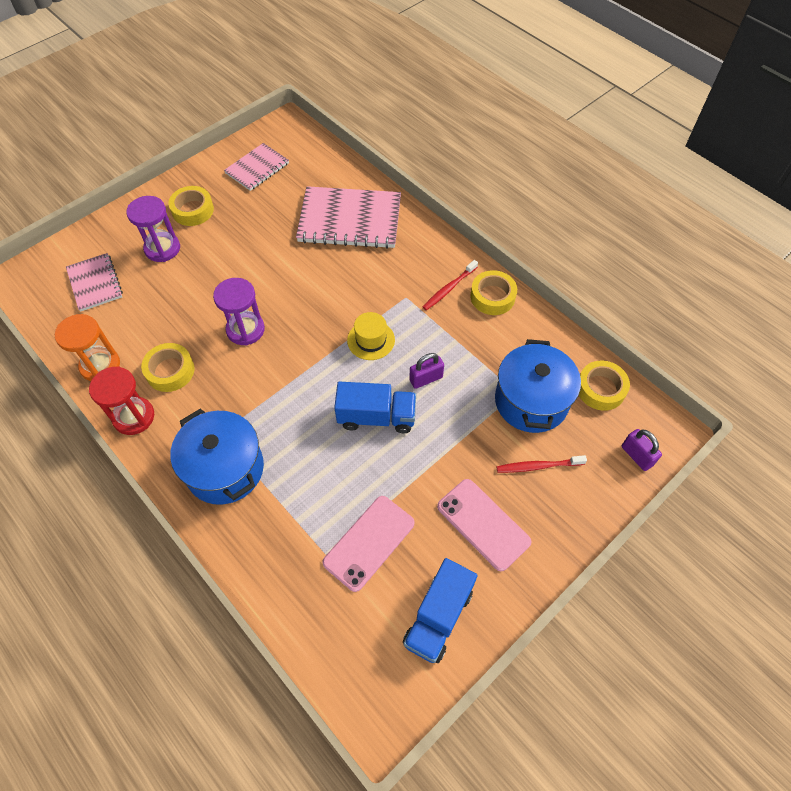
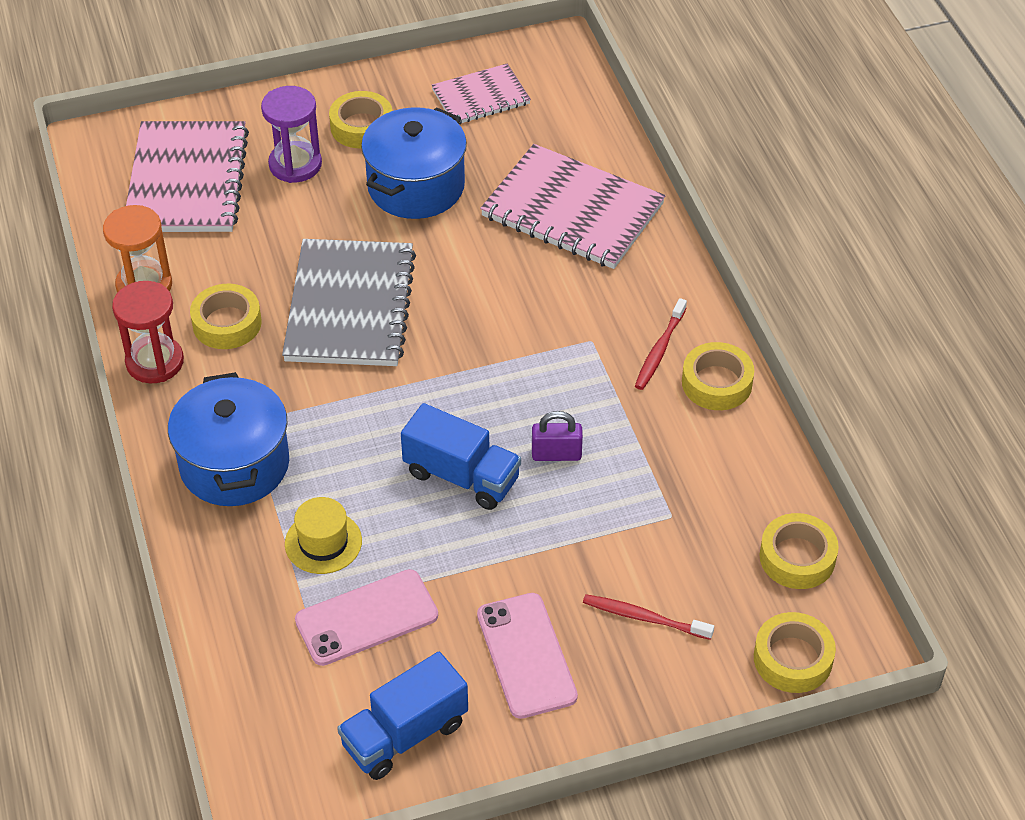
camera: 25 degrees right, 10 degrees down
pink notebook [66,253,123,312] -> pink notebook [126,121,249,232], size x1.73
purple hourglass [213,278,265,345] -> grey notebook [282,239,416,366]
yellow hat [347,312,395,360] -> yellow hat moved to [285,497,362,574]
red toothbrush [423,260,478,310] -> red toothbrush turned 45 degrees counterclockwise [635,298,687,390]
blue pot [495,339,581,433] -> blue pot moved to [361,107,467,219]
purple padlock [622,429,662,471] -> yellow tape [754,612,836,693]

